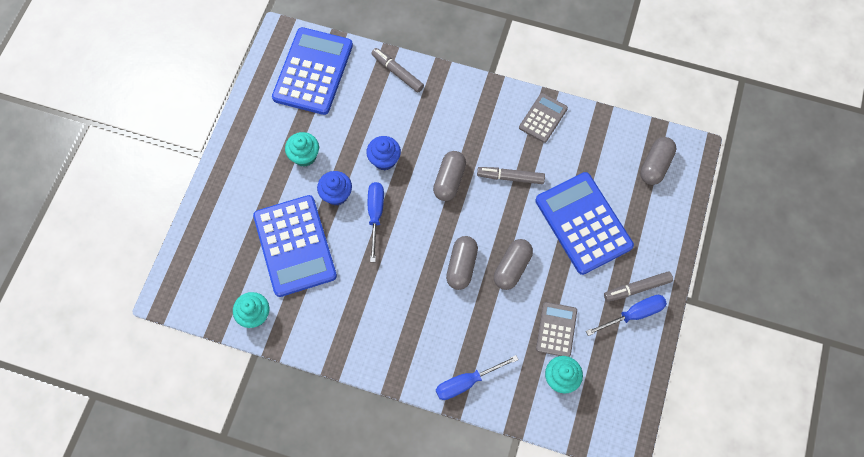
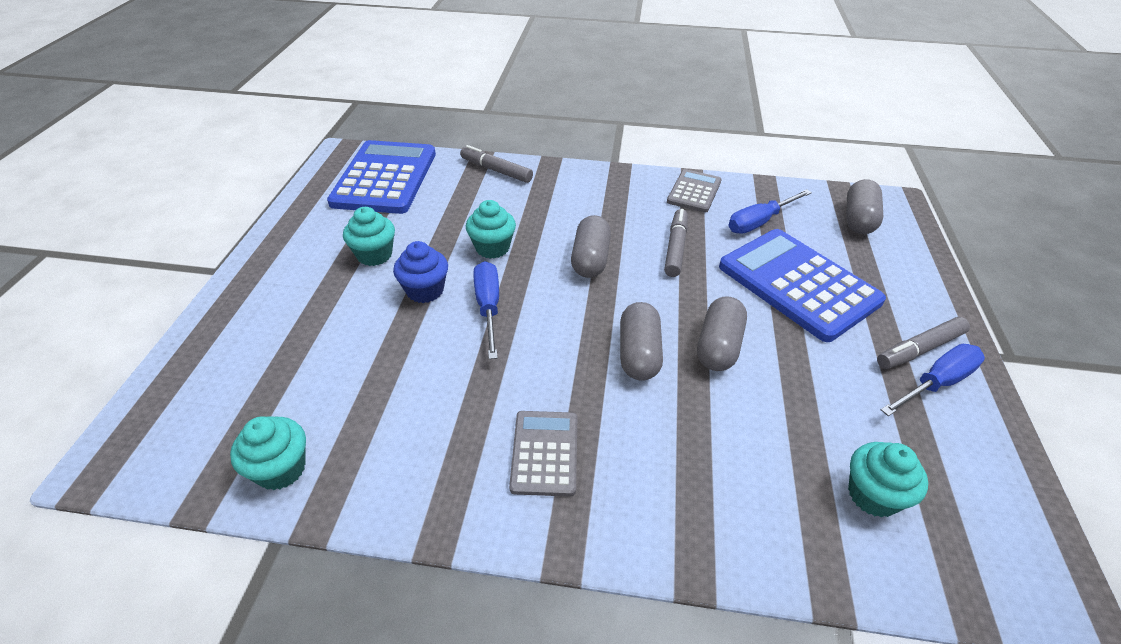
camera: 10 degrees left, 25 degrees down
blue calculator [253,195,337,297] -> none
blue cupcake [366,136,401,170] -> turquoise cupcake [466,200,516,259]
blue screwdriver [436,355,519,400] -> blue screwdriver moved to [728,189,812,234]
grey marker [477,167,545,184] -> grey marker turned 105 degrees clockwise [664,209,687,277]
grey calculator [536,302,577,357] -> grey calculator moved to [509,411,577,497]

